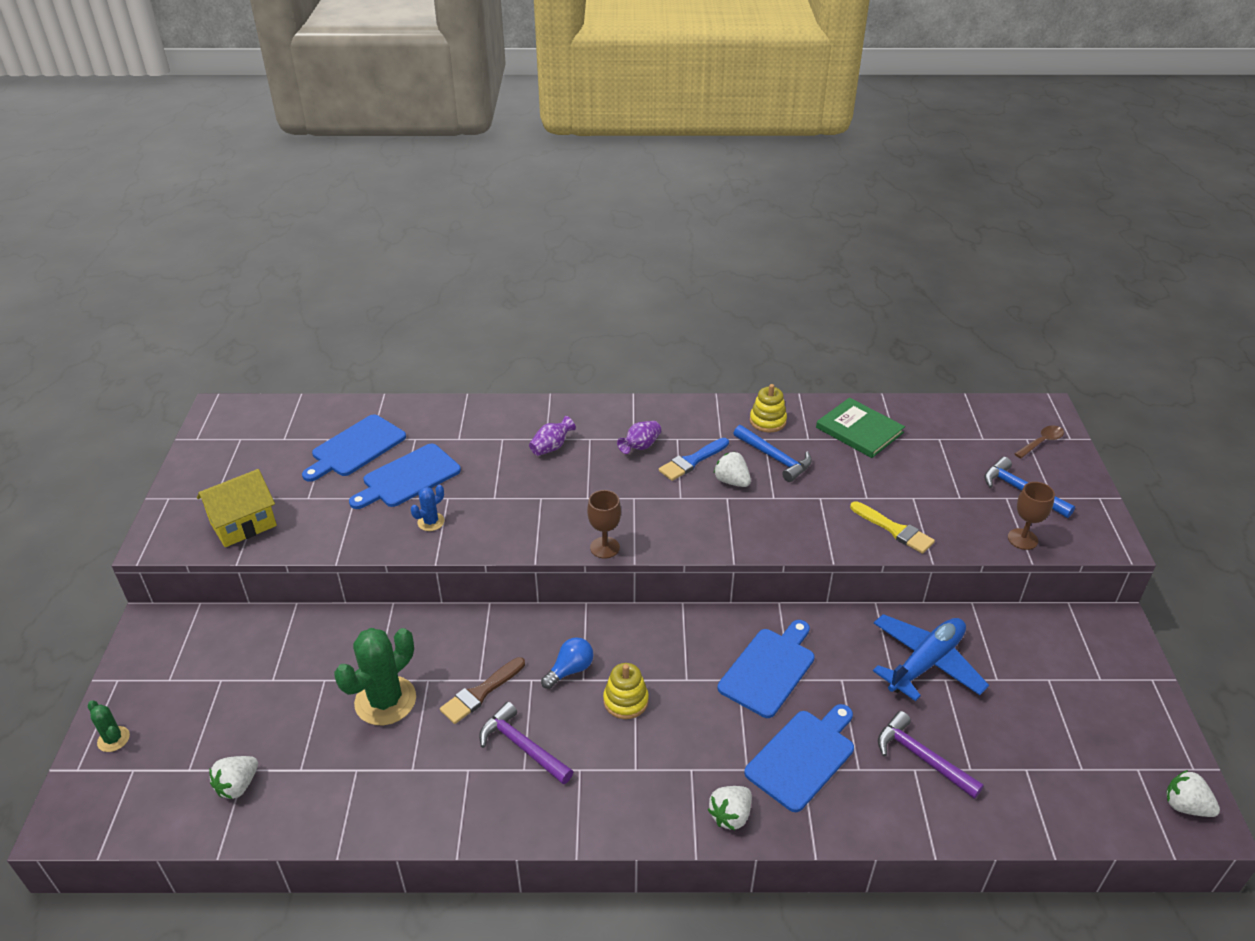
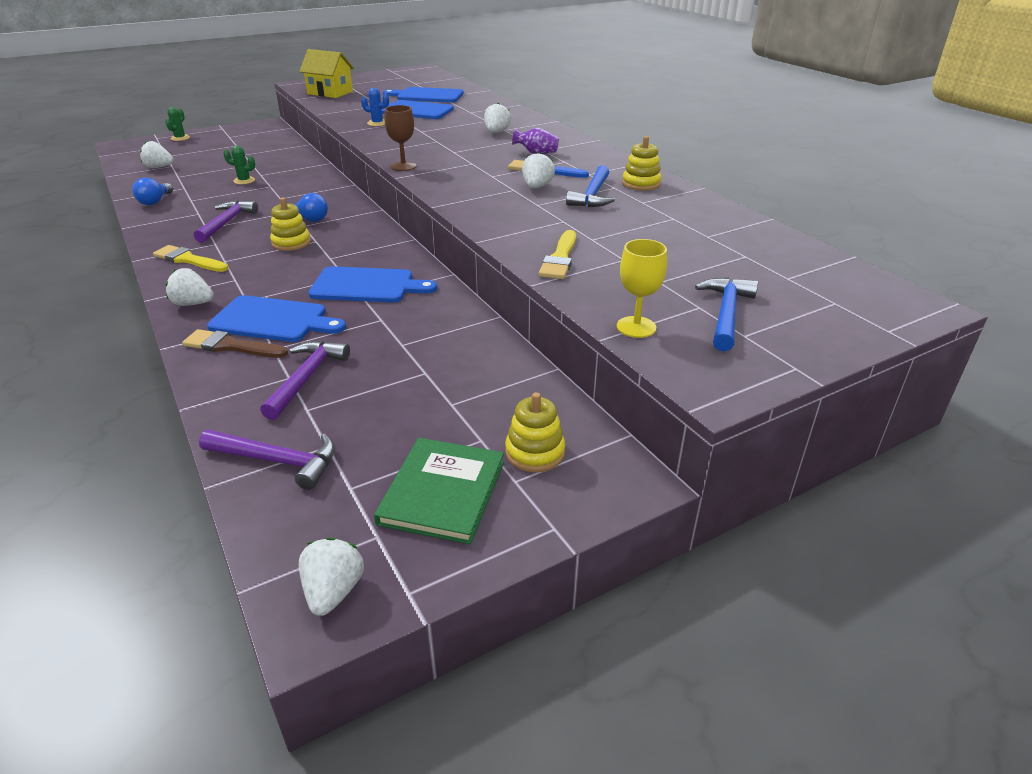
camera: 60 degrees right, 5 degrees down
green cactus [334,628,416,725] -> green cactus [223,146,255,184], size x0.49
brown brush [440,657,525,724] -> brown brush moved to [182,329,288,358]
purple vase [529,416,576,456] -> white strawberry [484,103,511,133]
green book [816,398,905,458] -> green book moved to [374,438,504,544]
blue plane [873,614,989,701] -> none
brown goblet [1008,482,1055,550] -> yellow goblet [617,239,667,338]
brown spoon [1014,426,1064,458] -> none
none -> blue light bulb [132,178,173,205]
none -> yellow brush [153,245,228,272]
none -> purple hammer [199,430,335,490]
none -> yellow stacking toy [505,392,565,472]

